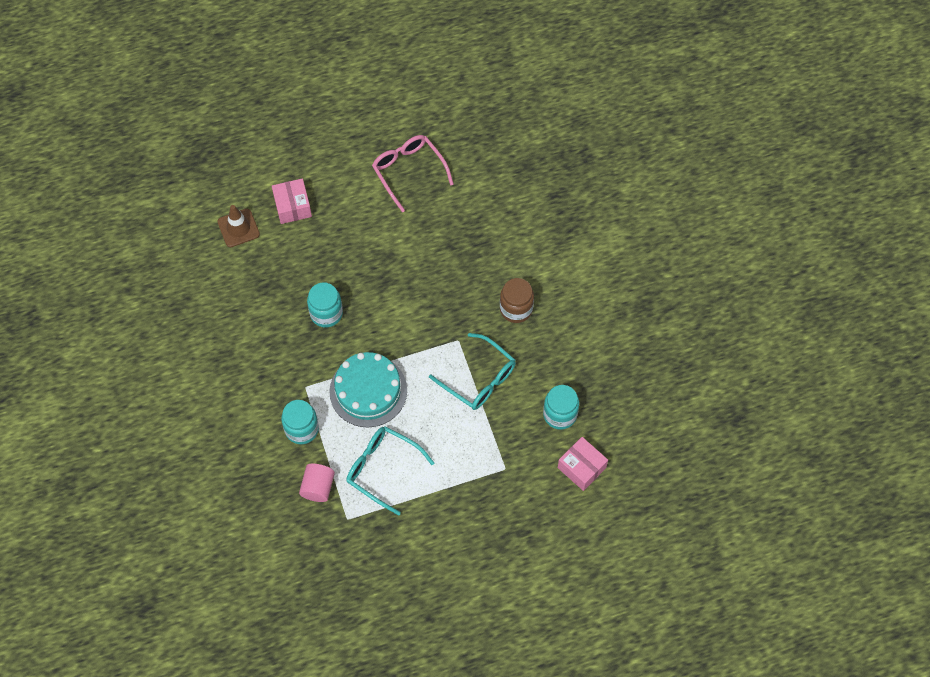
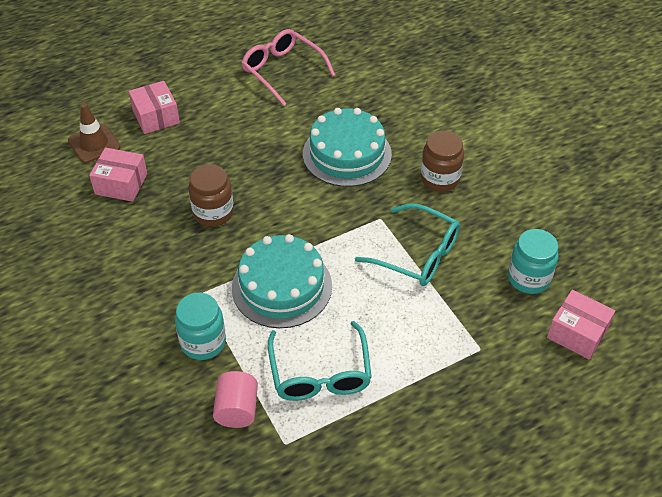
camera: 10 degrees left, 15 degrees down
turquoise jar [307,282,343,327] -> brown jar [188,164,234,227]
turquoise glasses [346,426,434,516] -> turquoise glasses turned 120 degrees counterclockwise [268,321,372,401]
none -> pink box [89,148,147,202]
none -> turquoise cake [303,108,392,187]

